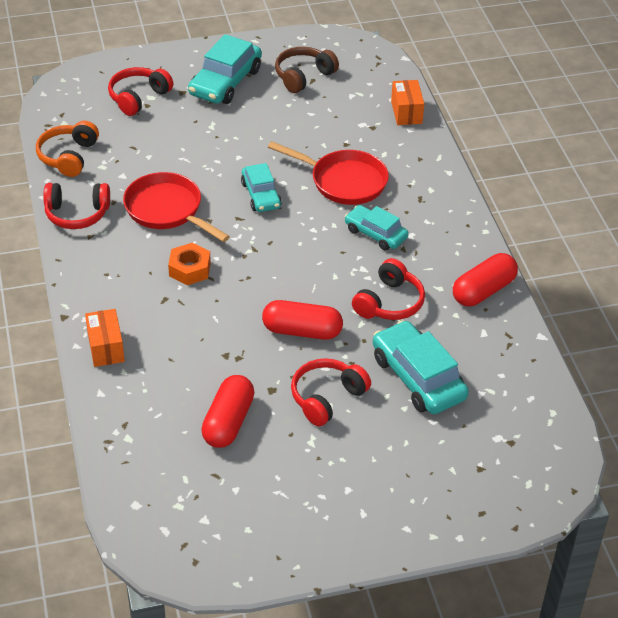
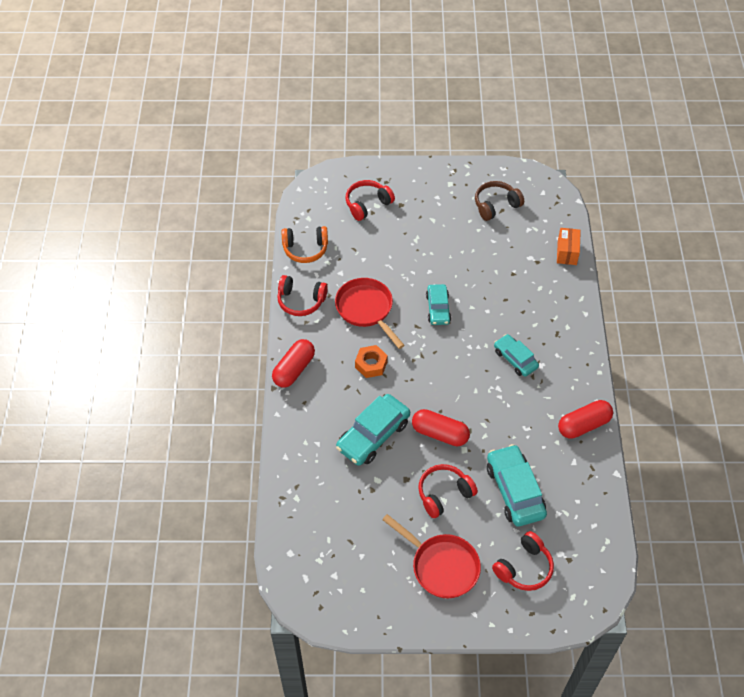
camera: 15 degrees right, 10 degrees up
orange headphones [36,121,99,177] -> orange headphones turned 120 degrees counterclockwise [282,226,328,263]
orange box [85,309,125,367] -> none
turquoise car [188,34,262,104] -> turquoise car moved to [336,394,410,466]
red capsule [201,375,255,448] -> red capsule moved to [272,339,315,388]
red pan [268,141,389,205] -> red pan moved to [382,514,481,598]
red headphones [352,258,425,320] -> red headphones moved to [492,531,554,591]

